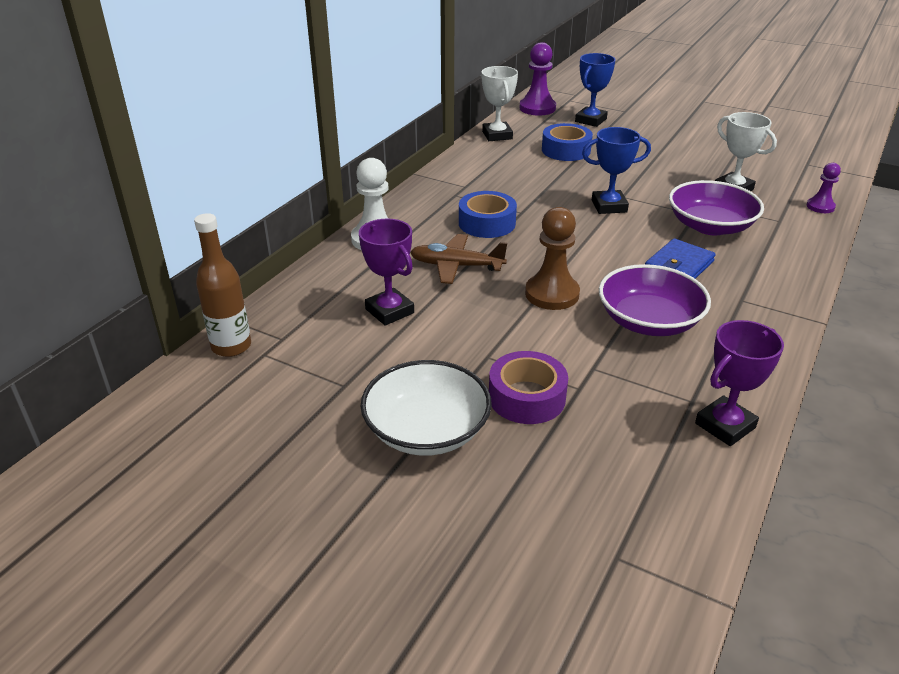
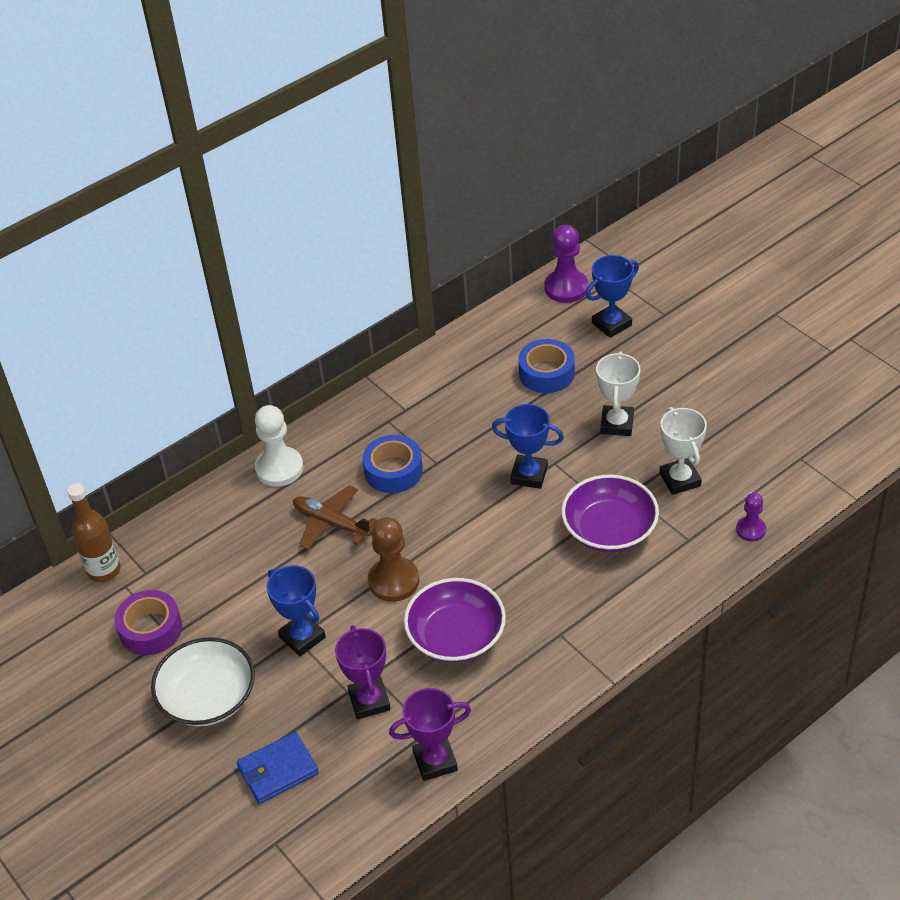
camera: 25 degrees right, 10 degrees up
purple trophy [359,219,414,326] -> purple trophy moved to [335,625,391,719]
white trophy [481,66,518,141] -> white trophy moved to [596,351,640,436]
purple tape [489,351,568,424] -> purple tape moved to [115,590,182,655]
blue wallet [645,238,716,279] -> blue wallet moved to [237,732,319,804]
none -> blue trophy [266,565,326,656]

